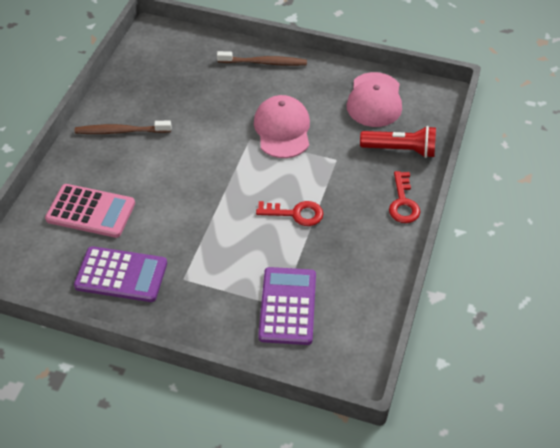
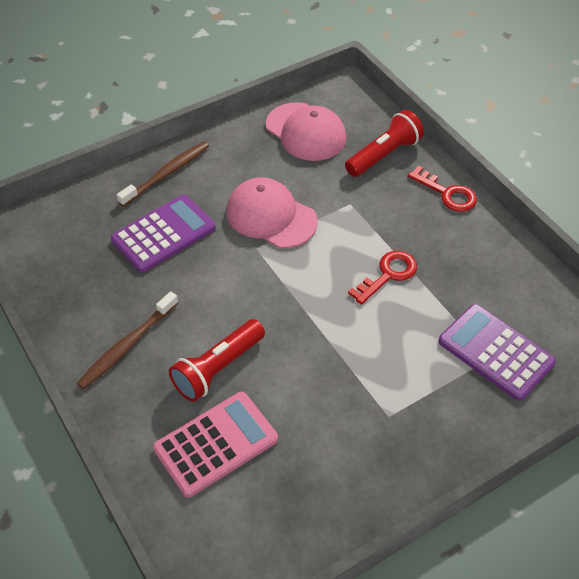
camera: 50 degrees left, 0 degrees up
purple calculator [74,246,167,302] -> purple calculator moved to [111,195,216,273]
none -> red flashlight [169,319,265,402]

